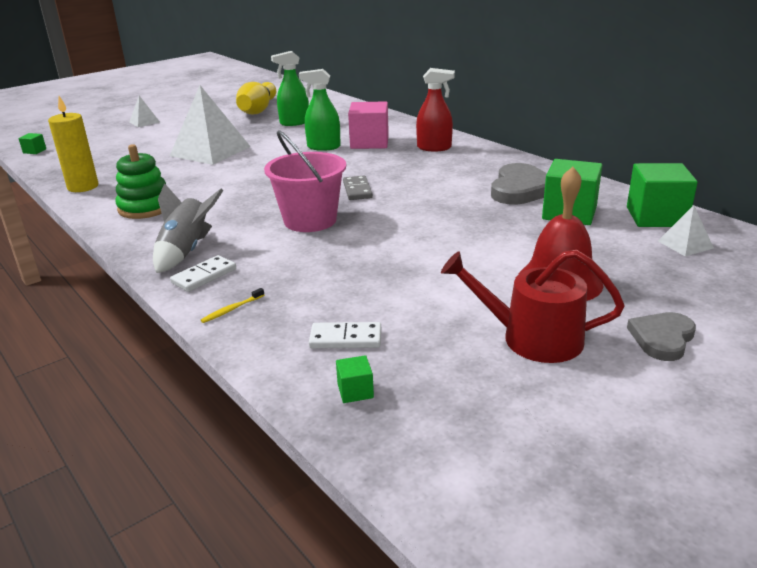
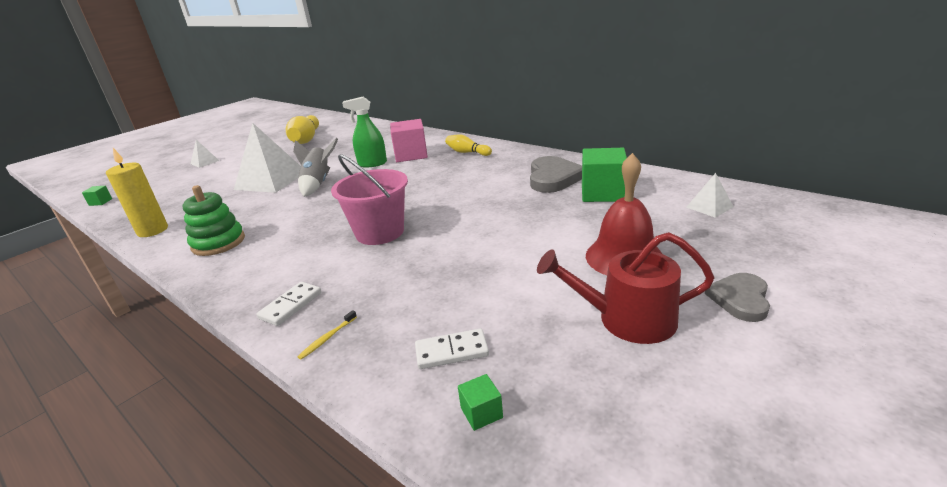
camera: 10 degrees left, 0 degrees up
grey rocket [153,183,223,273] -> grey rocket moved to [293,138,338,197]
green spray bottle [271,51,309,126] -> none
grey domino [343,176,373,200] -> none
red spray bottle [416,68,455,151] -> yellow bowling pin [445,134,492,156]
green cube [627,163,698,227] -> none

